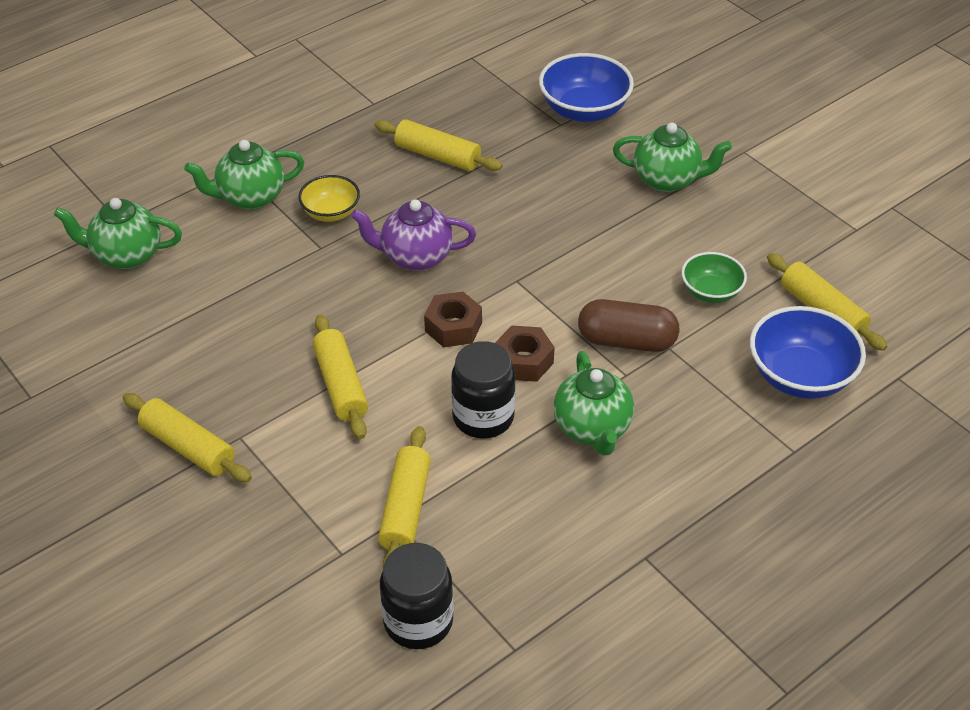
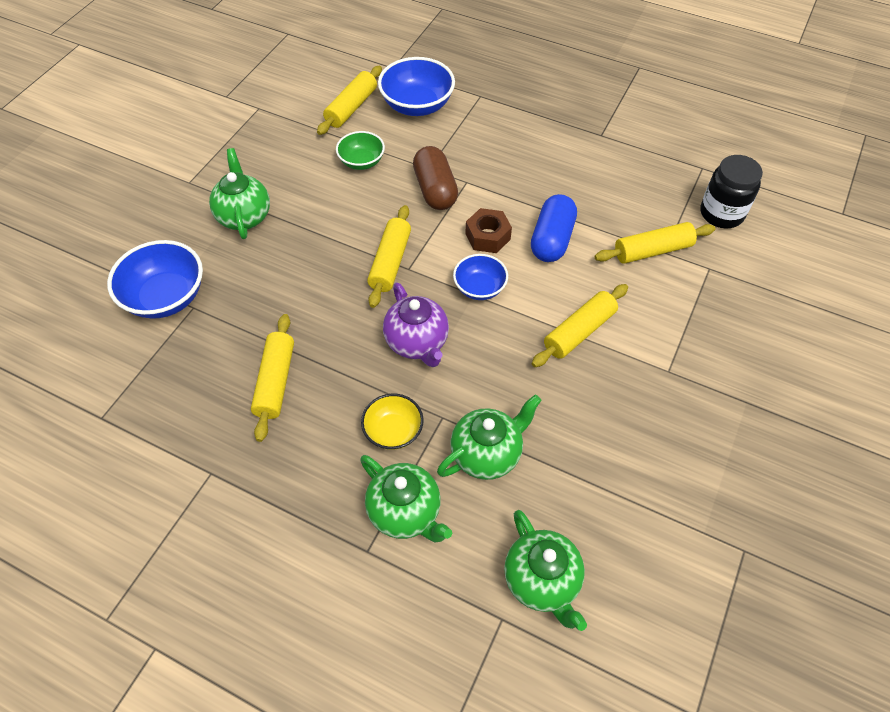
camera: 115 degrees left, 10 degrees up
yellow rolling pin [123,393,252,482] -> yellow rolling pin moved to [367,205,411,308]
brown nut [424,291,482,347] -> blue bowl [453,254,508,300]
black jar [451,341,516,439] -> blue capsule [531,194,577,262]
green teapot [553,351,634,456] -> green teapot moved to [437,394,542,480]

